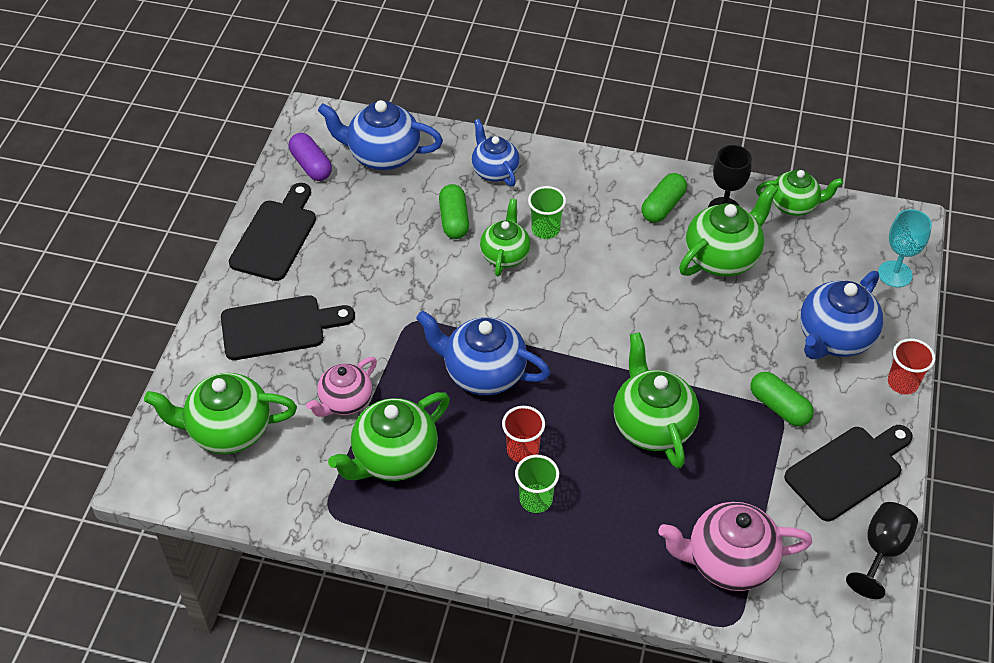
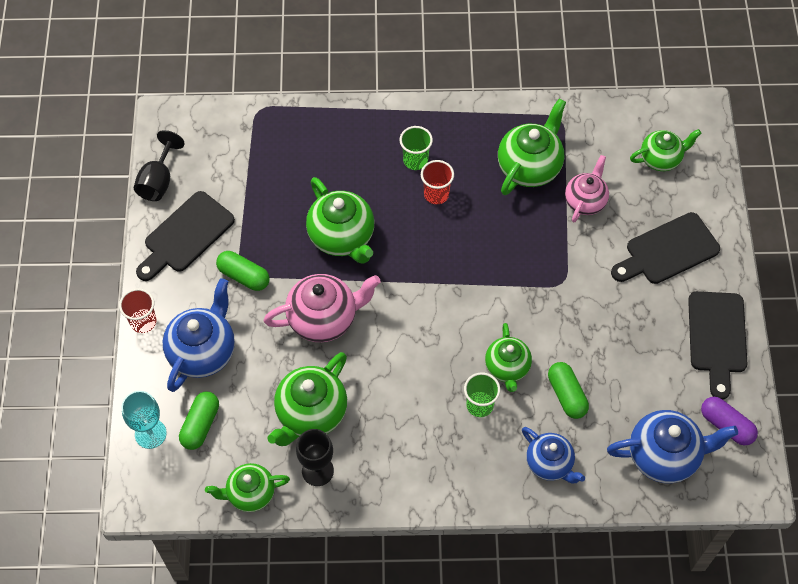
camera: 165 degrees right, 10 degrees up
green teapot [144,373,297,454] -> green teapot [630,129,701,171], size x0.65
blue teapot [416,311,550,395] -> none
green capsule [642,173,687,223] -> green capsule moved to [179,391,219,450]
pink teapot [658,502,812,591] -> pink teapot moved to [263,274,381,342]

